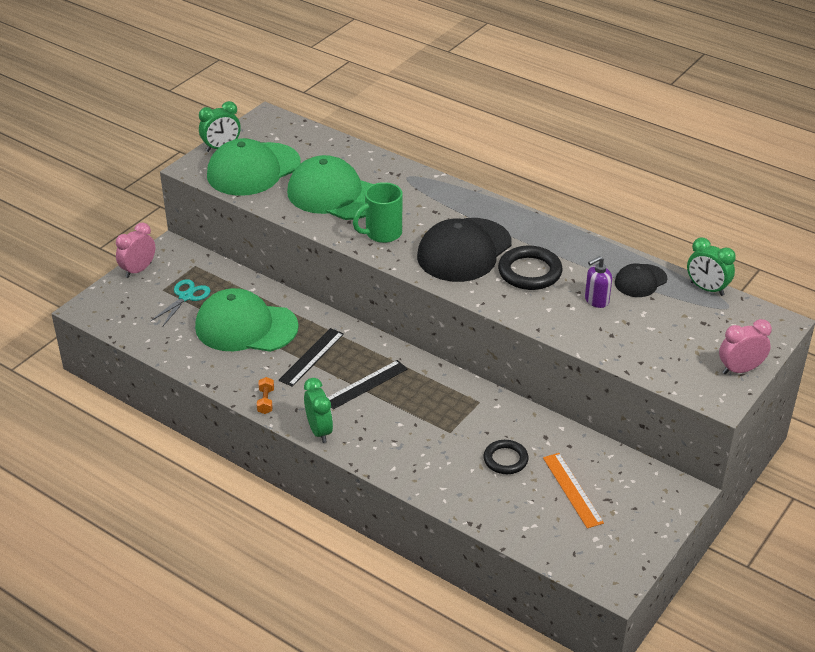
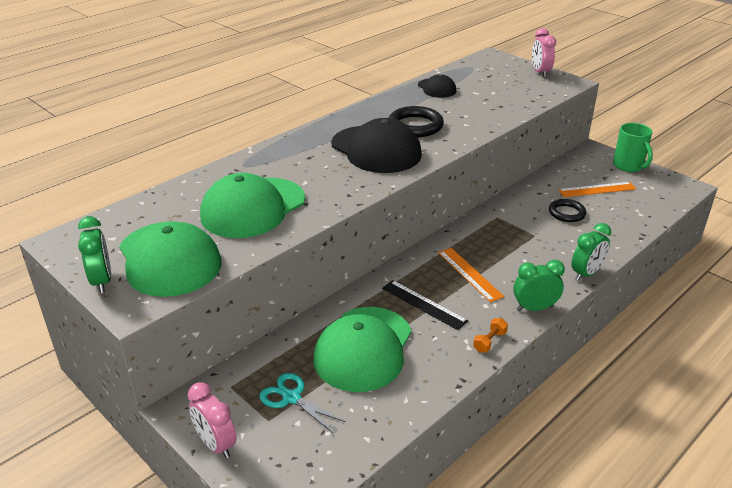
camera: 80 degrees left, 5 degrees down
orange dumbbell [257,377,274,414] -> orange dumbbell turned 60 degrees counterclockwise [473,318,508,352]
black ruler [327,360,408,409] -> orange ruler [438,248,504,302]
green mug [353,182,403,243] -> green mug moved to [613,123,653,172]
purple soap dispenser [585,256,612,308] -> none
green clock [687,237,736,296] -> green clock moved to [571,223,611,281]

